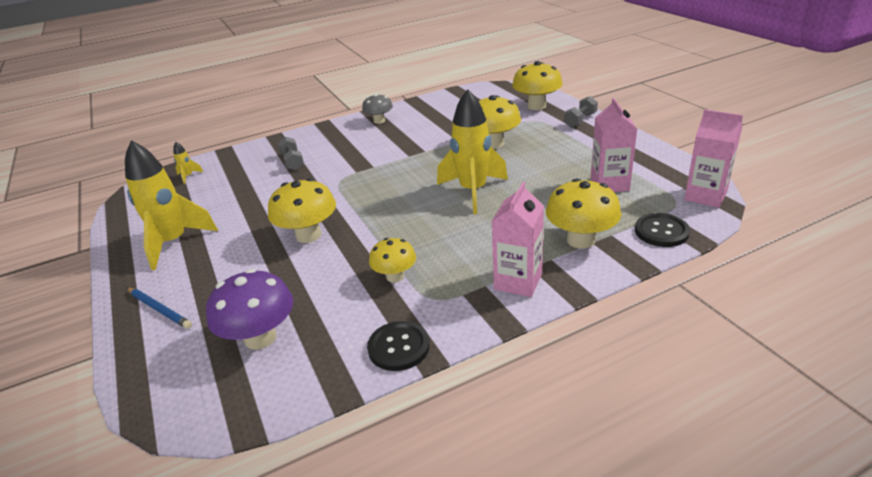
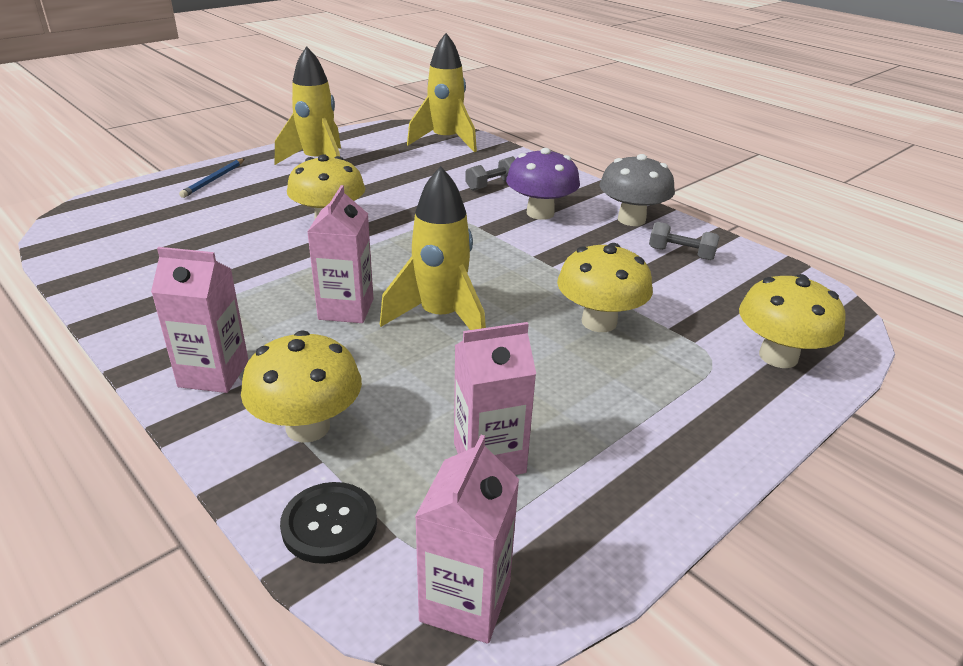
camera: 70 degrees right, 0 degrees up
yellow rocket [173,142,203,184] -> yellow rocket [407,33,477,152], size x2.44
purple mushroom [206,269,293,350] -> purple mushroom moved to [506,148,580,220]
grey mushroom [362,94,393,124] -> grey mushroom [599,154,675,226], size x1.59
black button [367,321,430,371] -> none
yellow mushroom [369,238,416,283] -> none
grey dumbbell [564,96,598,128] -> grey dumbbell moved to [649,222,720,260]
none -> pink carton [307,185,373,323]

